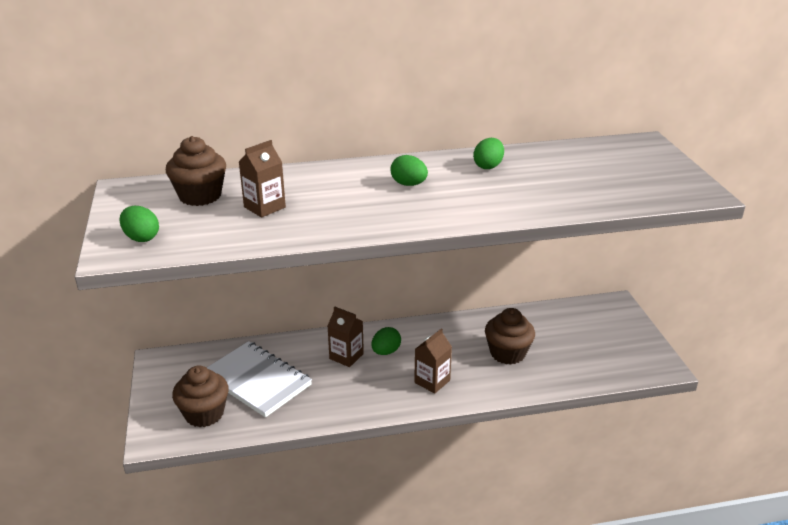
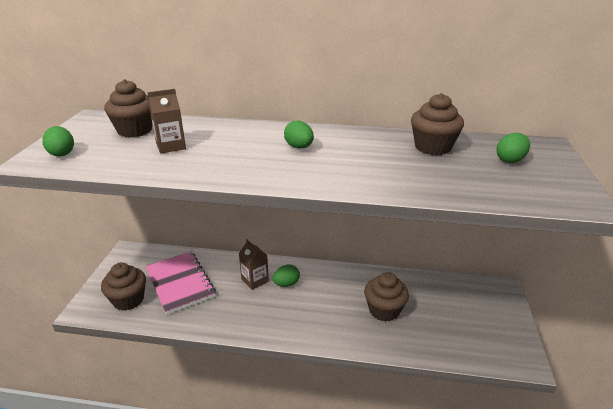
camera: 20 degrees right, 0 degrees up
white notebook [207,341,312,417] -> pink notebook [145,252,216,315]
brown carton [414,328,452,394] -> none
green egg [473,138,504,169] -> green egg moved to [497,133,530,163]
none -> brown cupcake [411,93,464,155]

